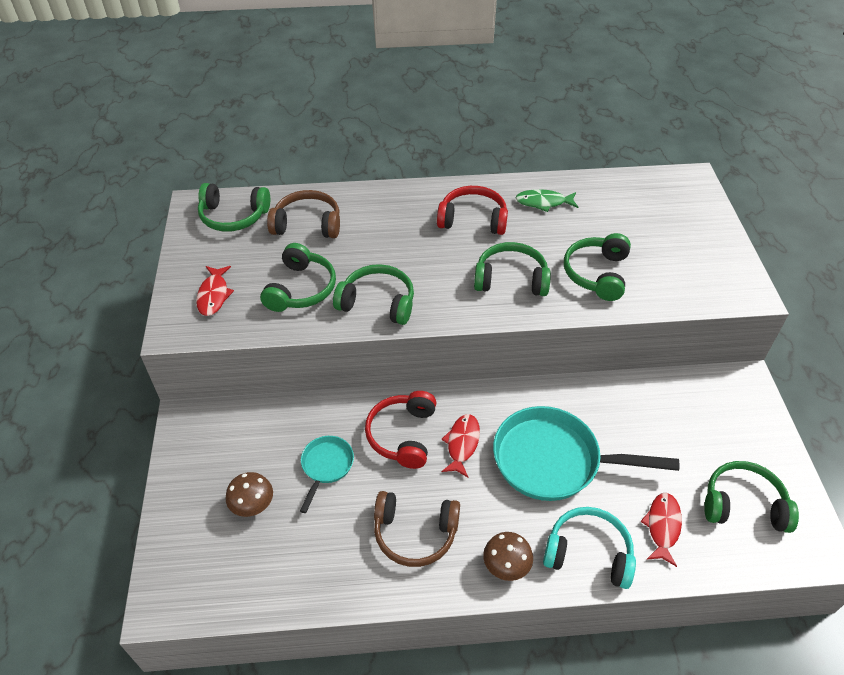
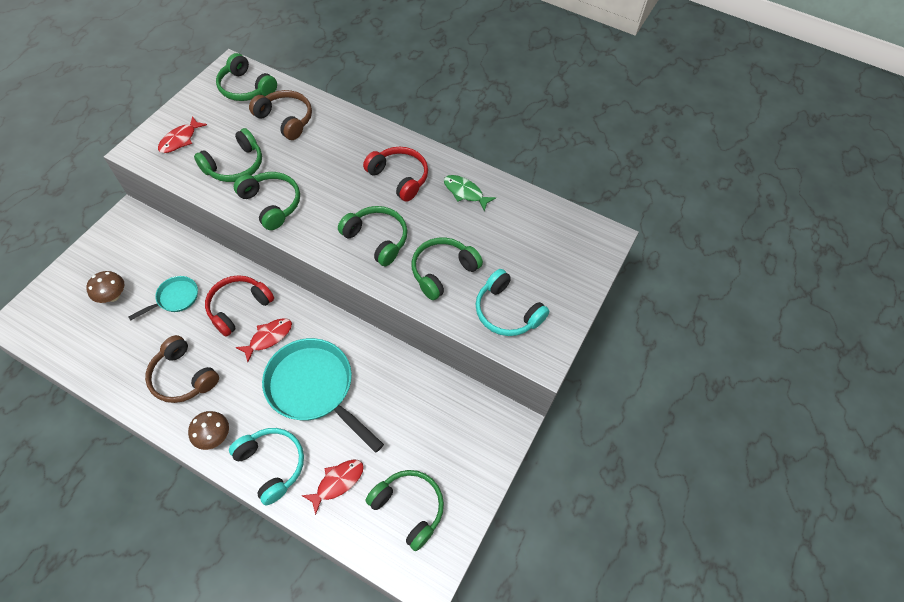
camera: 30 degrees right, 10 degrees up
none -> turquoise headphones [476,269,549,336]

